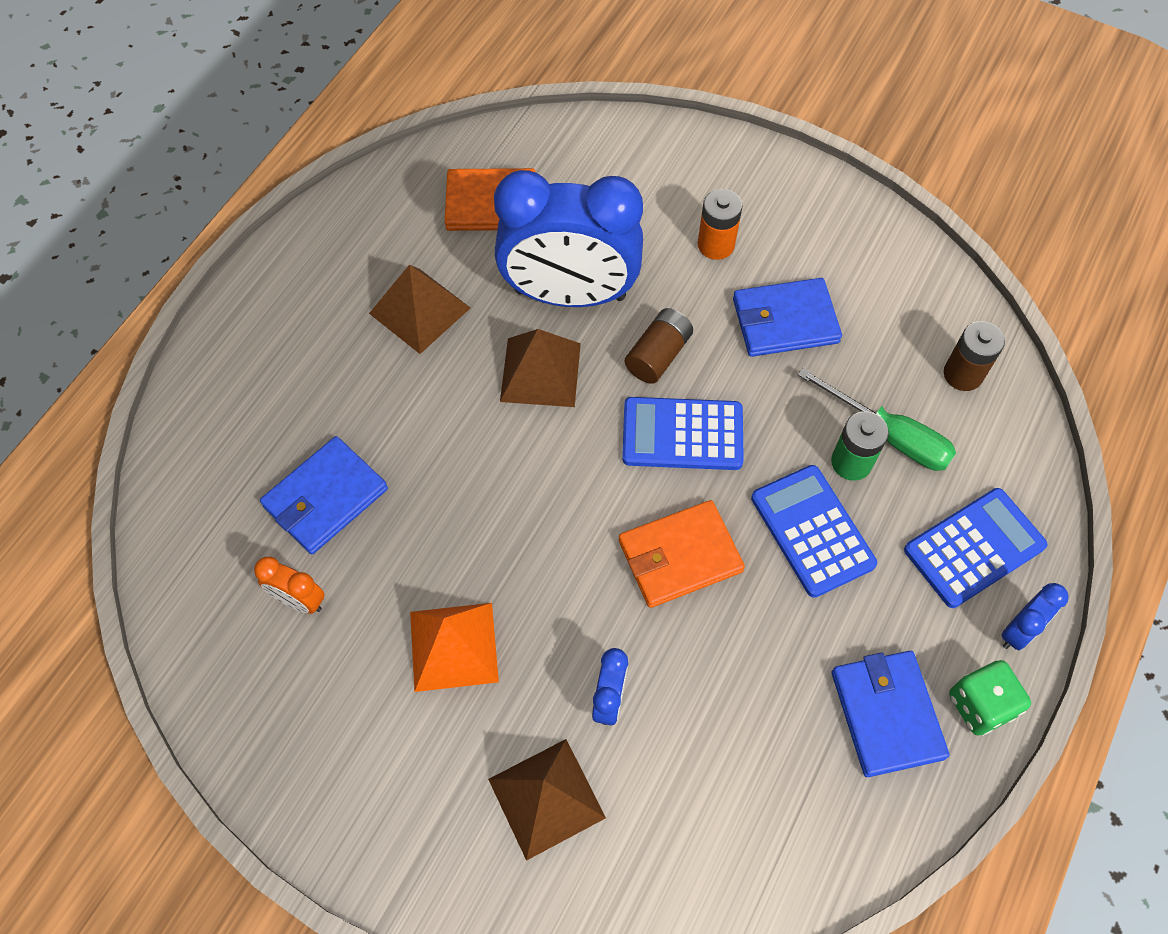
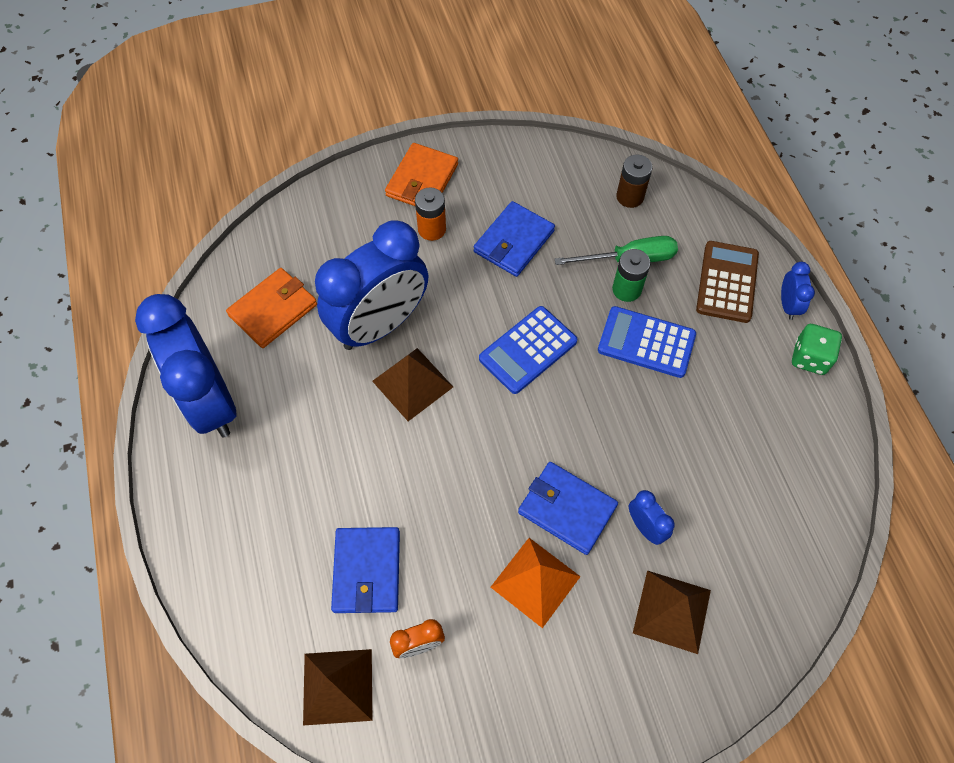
camera: 45 degrees left, 0 degrees up
brown pyramid [369,265,470,354] -> brown pyramid moved to [303,649,372,726]
orange wallet [619,500,745,608] -> orange wallet moved to [385,143,458,206]
brown battery [625,308,693,384] -> none
blue wallet [832,651,950,777] -> blue wallet moved to [518,462,618,555]
blue calculator [904,488,1048,608] -> brown calculator [696,241,759,323]
none -> blue clock [135,294,237,437]

